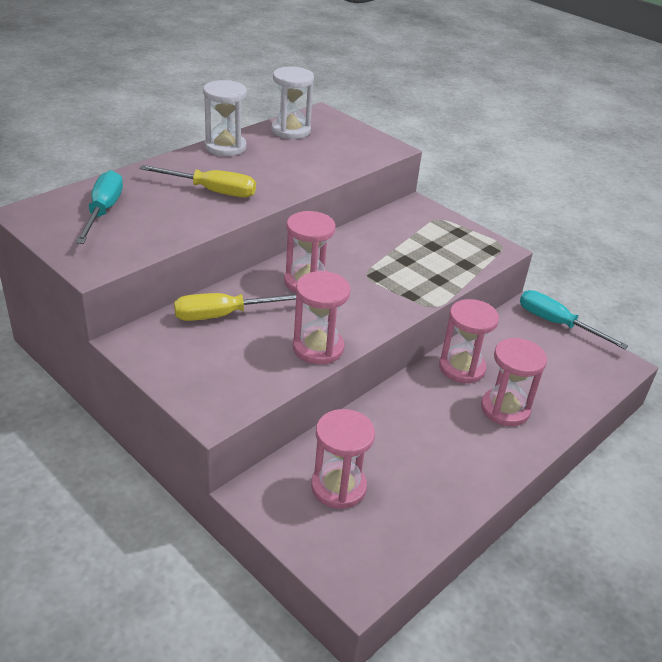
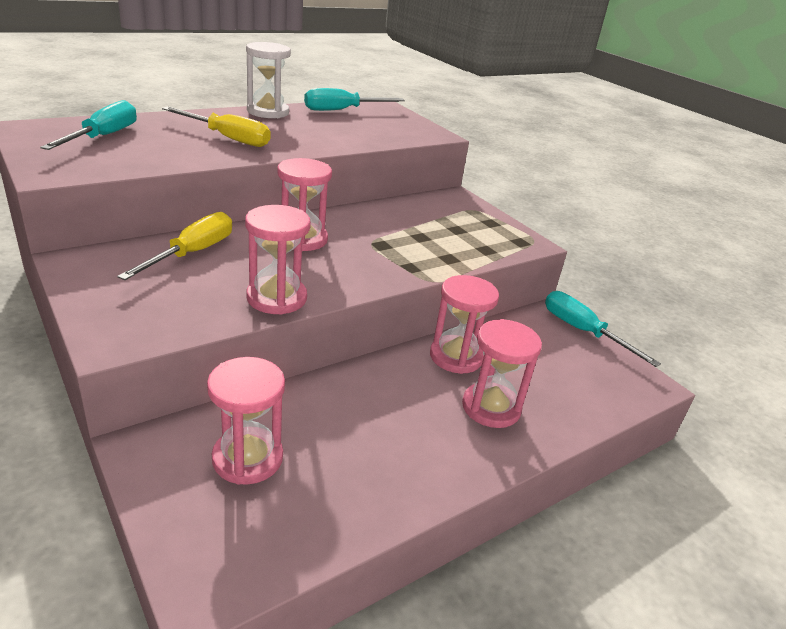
camera: 10 degrees right, 5 degrees down
yellow screwdriver [174,293,296,321] -> yellow screwdriver turned 120 degrees clockwise [117,212,232,280]
white hourglass [271,67,314,139] -> turquoise screwdriver [304,88,405,111]

